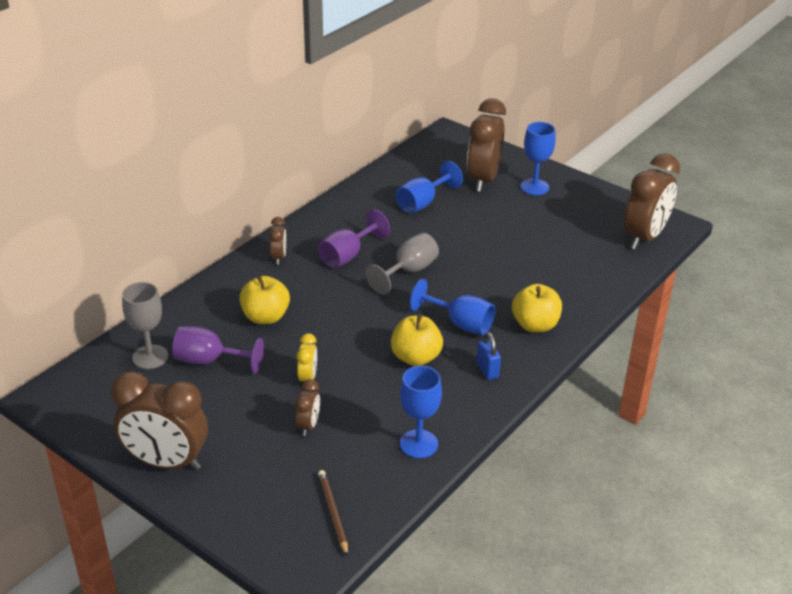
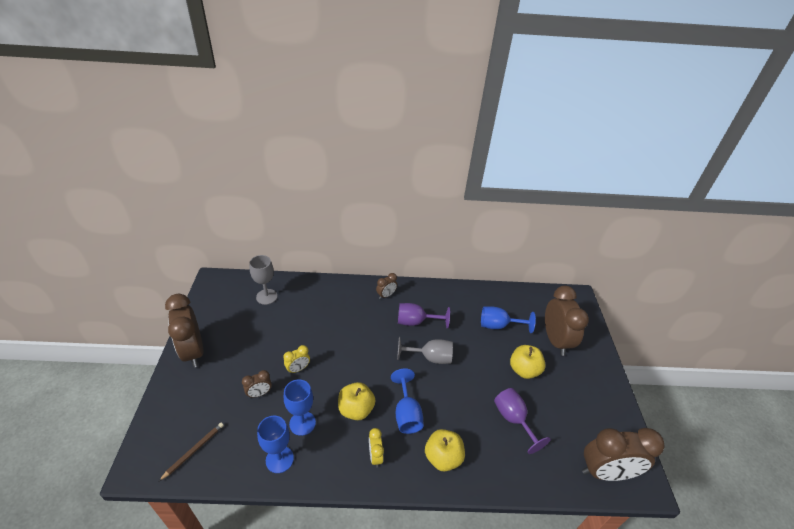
camera: 50 degrees right, 5 degrees up
purple goblet [172,326,264,374] -> purple goblet moved to [494,388,551,454]
yellow apple [239,276,290,324] -> yellow apple moved to [510,345,546,379]
brown clock [467,98,506,192] -> brown clock turned 105 degrees clockwise [545,286,589,356]
blue padlock [477,332,501,380] -> yellow clock [369,428,384,467]
blue goblet [520,122,556,195] -> blue goblet moved to [284,379,316,436]

